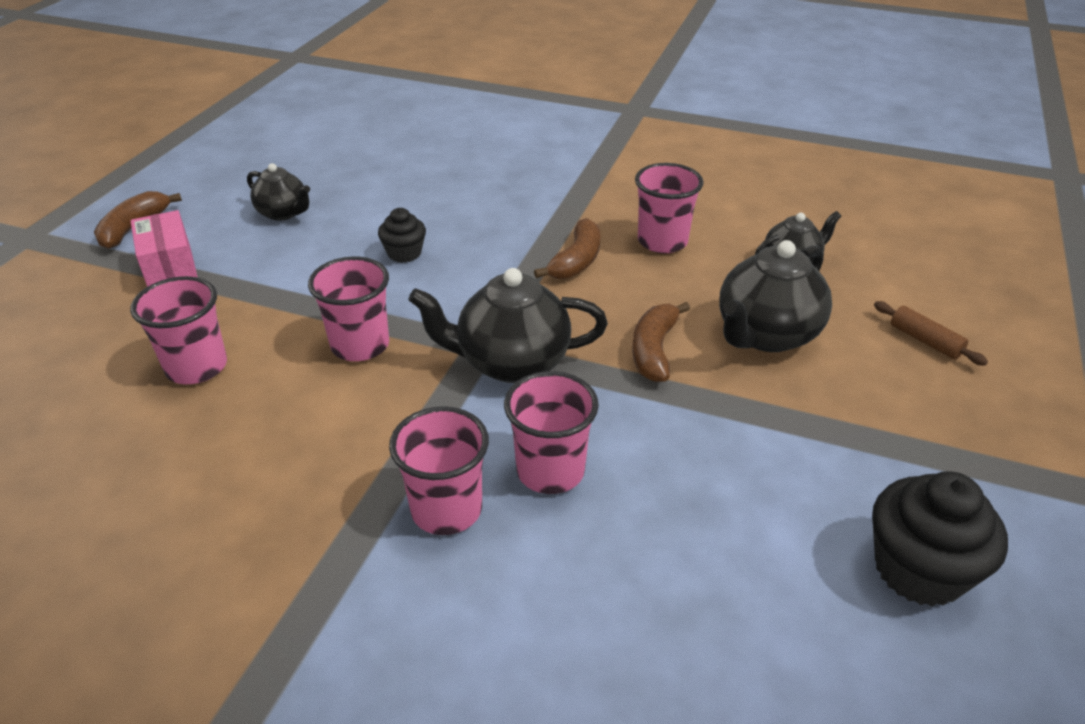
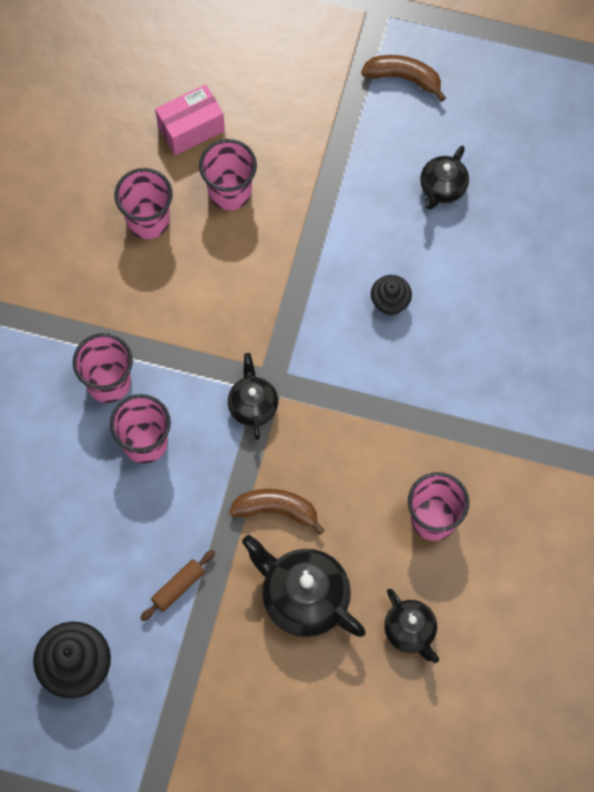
camera: 85 degrees right, 30 degrees up
pink box [131,210,198,287] -> pink box moved to [155,84,225,155]
pink cup [308,256,389,361] -> pink cup moved to [115,168,173,239]
black teapot [408,268,608,383] -> black teapot [228,353,278,440], size x0.60
brown banana [534,218,600,279] -> none
brown rolling pin [874,301,988,366] -> brown rolling pin moved to [140,550,215,621]

